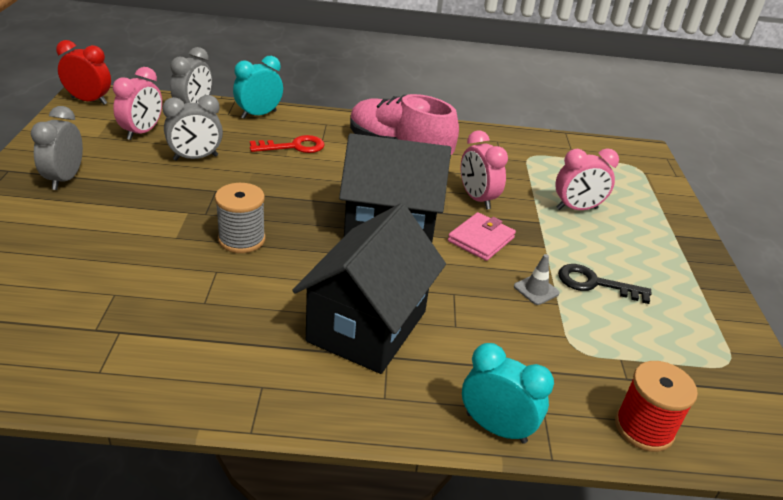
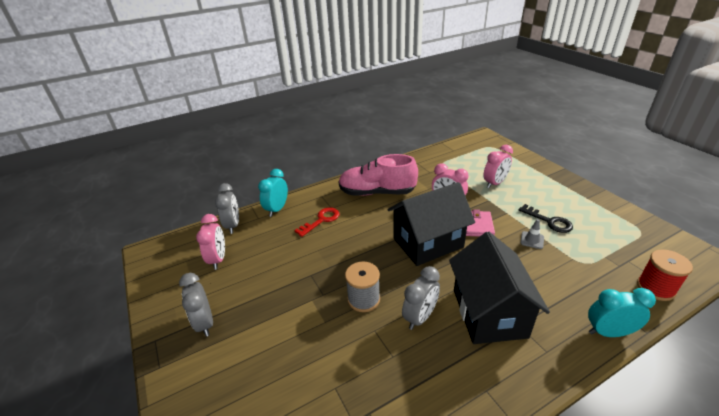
camera: 25 degrees left, 0 degrees up
red clock [56,40,111,105] -> none
grey clock [163,95,223,161] -> grey clock moved to [402,266,440,330]
black key [558,264,652,304] -> black key turned 120 degrees counterclockwise [519,204,573,233]

